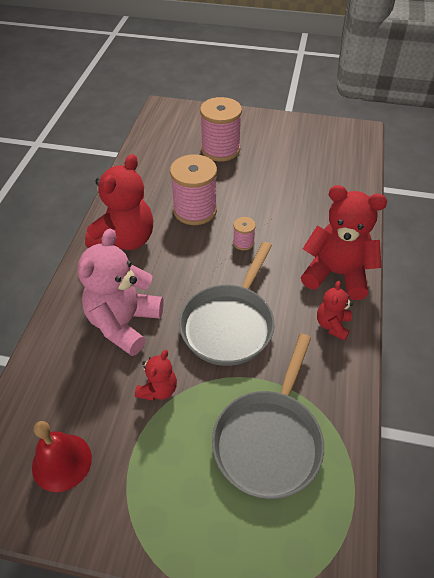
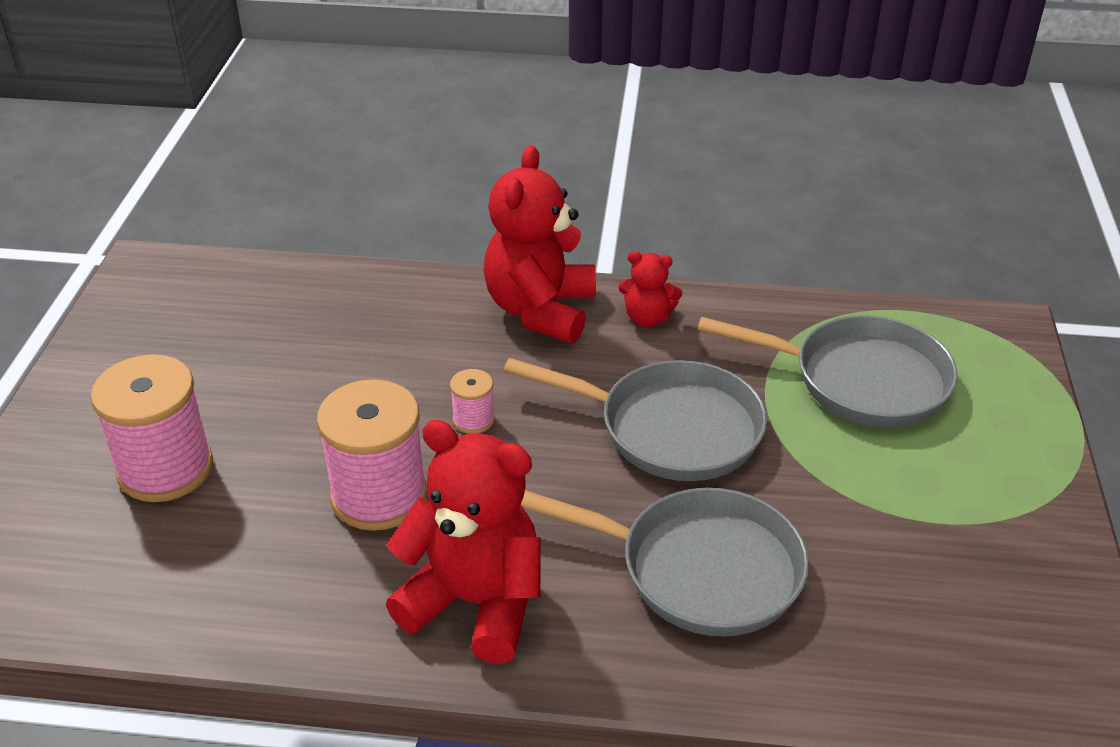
camera: 95 degrees left, 10 degrees down
red bell [32,421,92,492] -> none
pink teddy bear [78,229,164,356] -> grey pan [521,488,809,637]
red teddy bear [135,350,177,401] -> none

